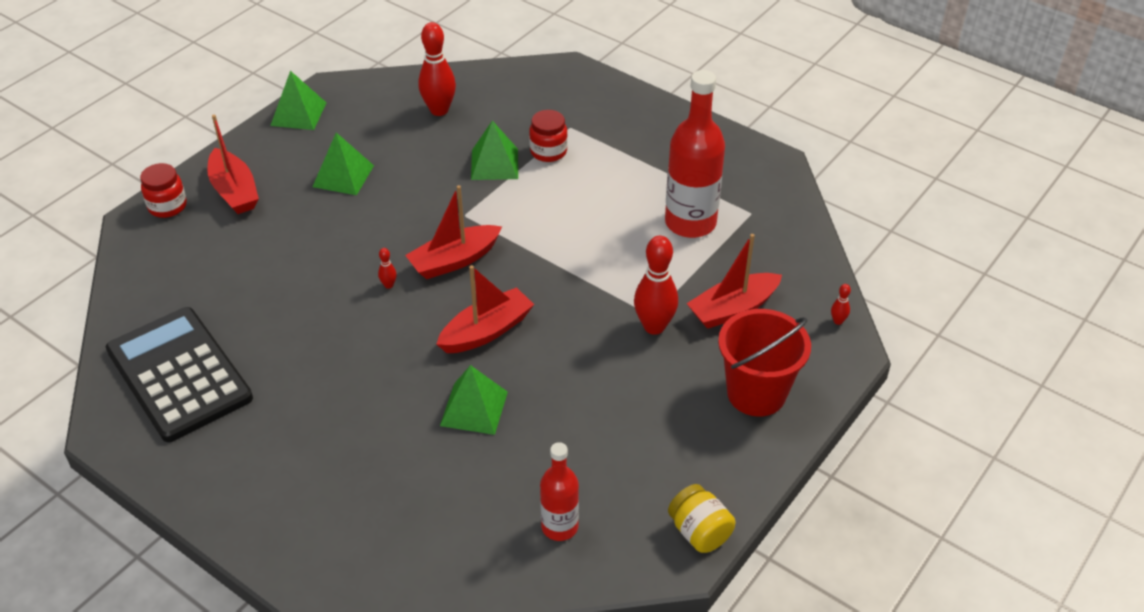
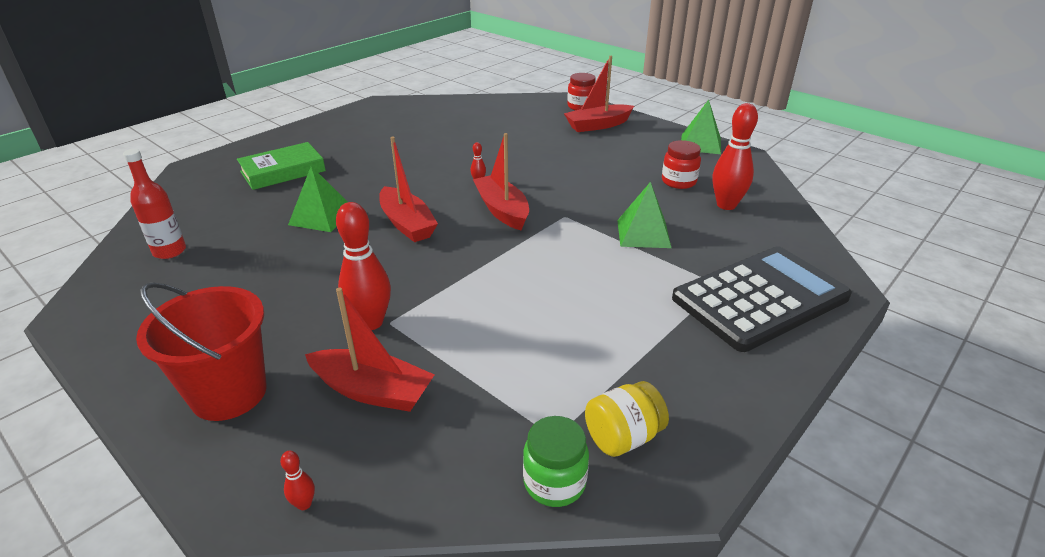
camera: 95 degrees right, 10 degrees down
black calculator [106,307,253,442] -> black calculator moved to [672,246,852,352]
green pyramid [313,133,374,195] -> none
red jar [529,110,567,162] -> red jar moved to [662,140,701,189]
red bottle [665,70,725,238] -> none
yellow jar [668,484,735,553] -> yellow jar moved to [585,381,669,457]
red boat [686,234,782,329] -> red boat turned 135 degrees clockwise [305,287,435,412]
none -> green book [237,142,326,190]
none -> green jar [523,416,589,507]

